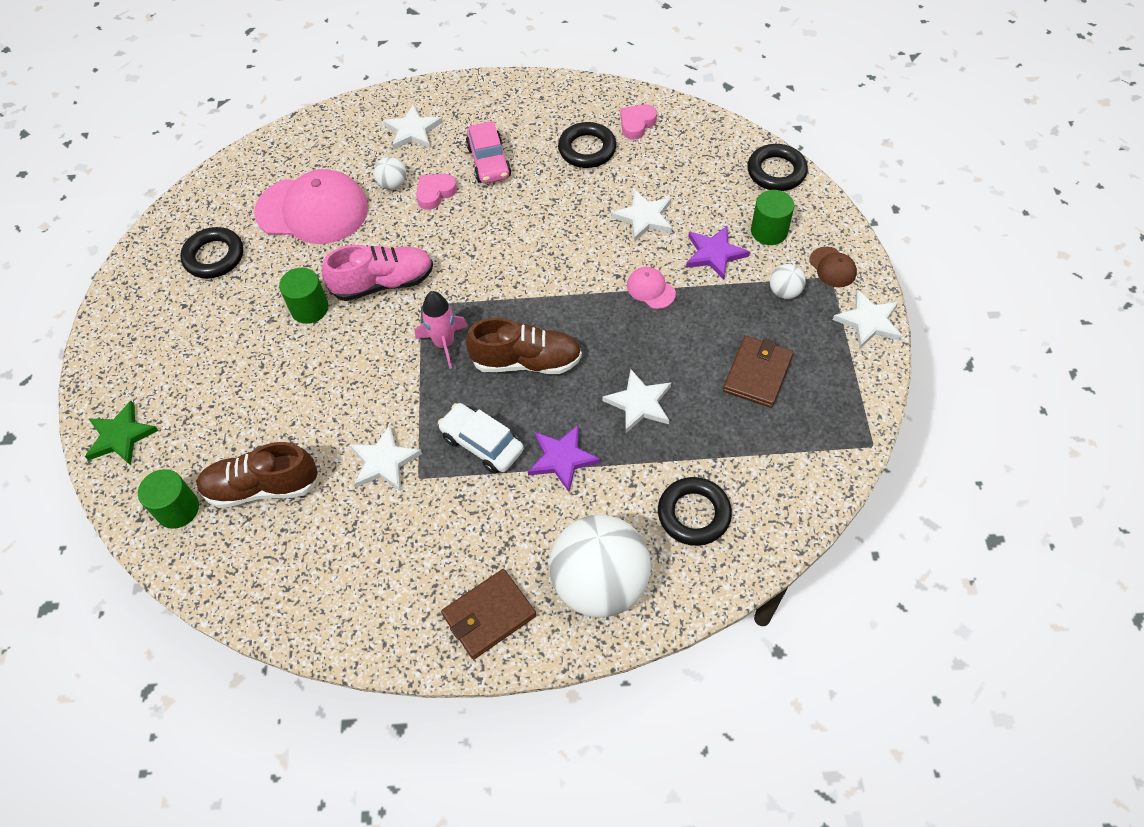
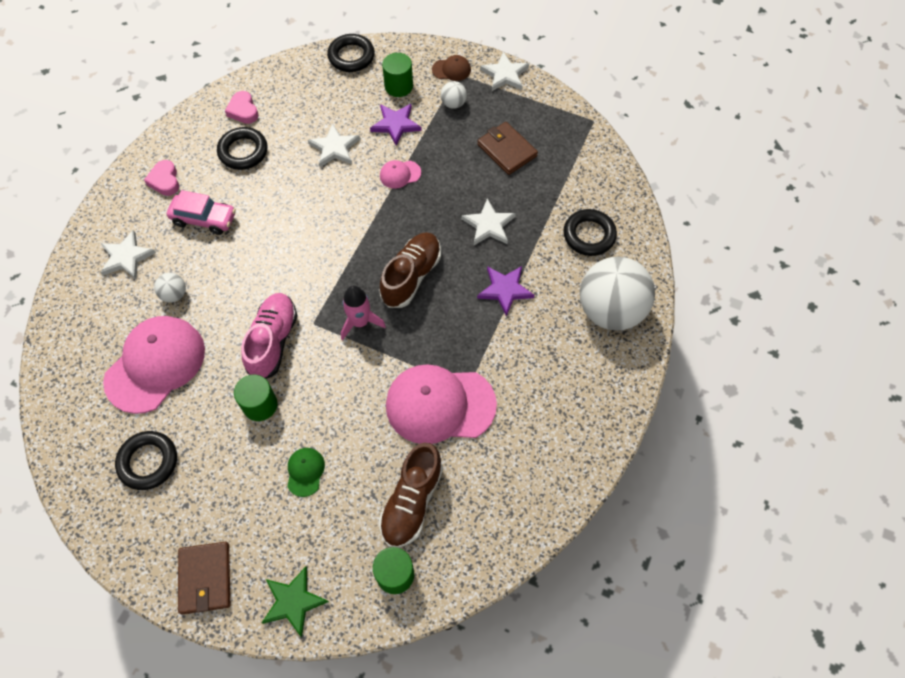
camera: 65 degrees left, 5 degrees up
white star [350,425,422,491] -> pink cap [386,364,497,444]
pink heart [416,174,457,210] -> pink heart moved to [144,160,179,196]
white car [438,403,524,474] -> none
brown wallet [441,569,536,660] -> brown wallet moved to [178,542,230,614]
none -> green cap [287,448,325,497]

